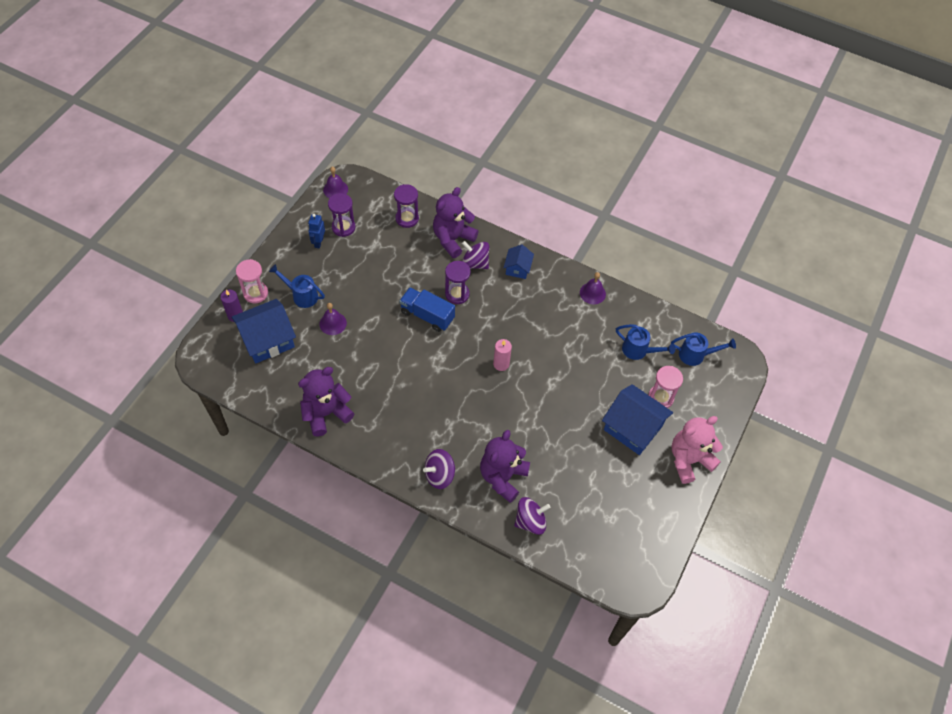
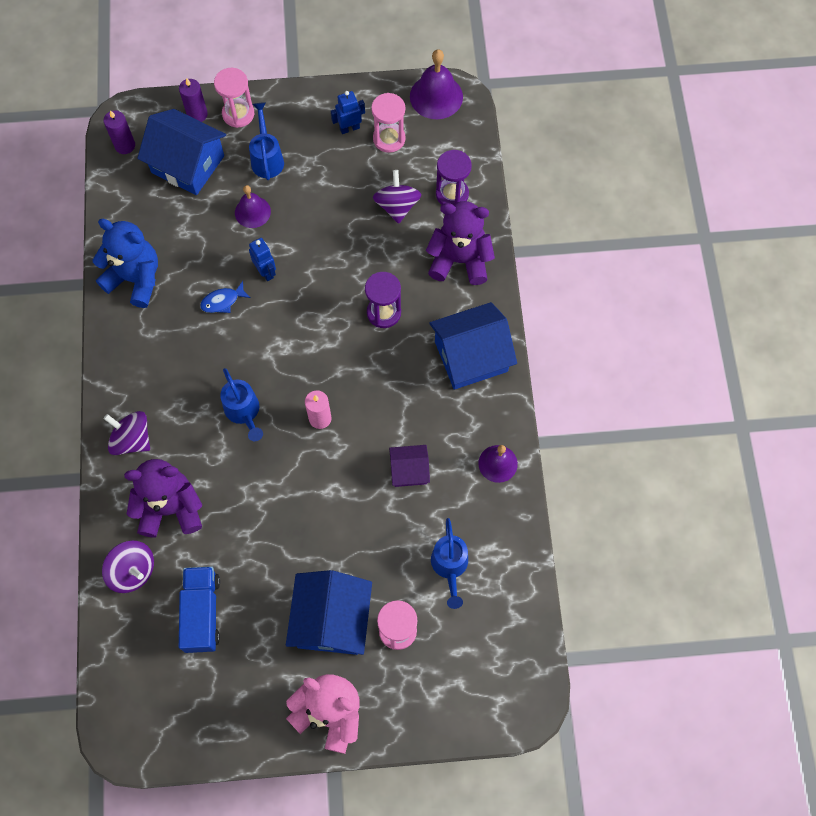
camera: 60 degrees right, 10 degrees up
purple teddy bear [298,367,355,436] -> blue teddy bear [93,219,158,308]
purple bell [323,167,348,198] -> purple bell [410,49,463,119], size x1.54
purple hourglass [328,193,356,237] -> pink hourglass [371,93,406,153]
blue truck [399,287,455,332] -> blue truck moved to [179,566,220,653]
purple spinning top [462,241,490,269] -> purple spinning top moved to [373,170,422,224]
blue house [503,244,534,279] -> blue house [429,302,517,390], size x1.84
blue watering can [671,333,736,366] -> blue watering can moved to [220,368,263,441]
none -> purple candle [103,110,135,154]
none -> blue fish [200,281,251,313]
none -> blue robot [249,238,276,281]
none -> purple house [389,445,430,487]

